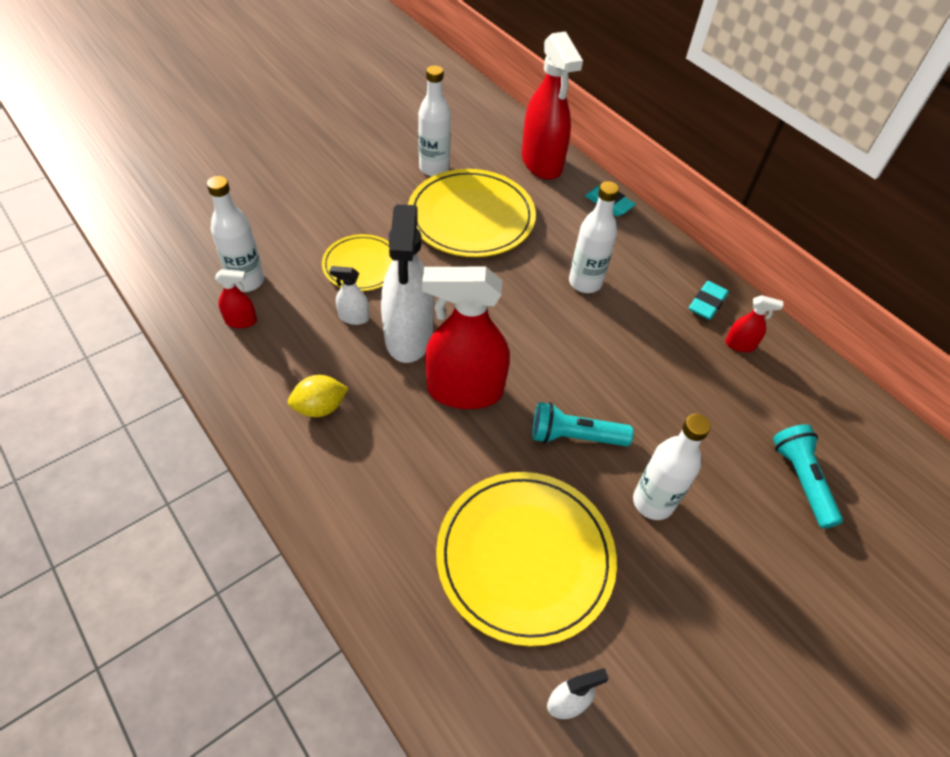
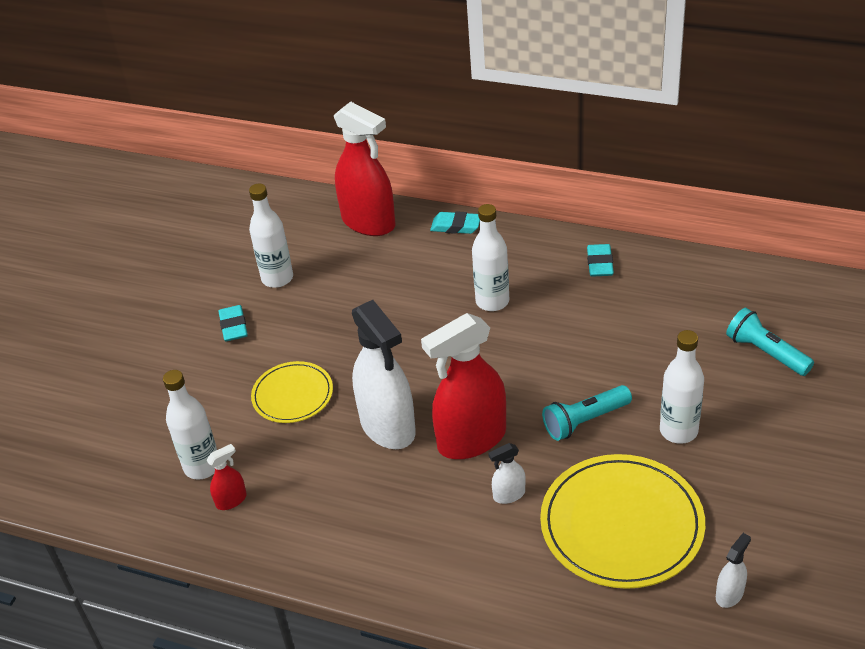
camera: 25 degrees left, 10 degrees down
yellow lemon [288,375,349,417] -> none
white spray bottle [329,266,370,325] -> white spray bottle moved to [488,443,526,504]
yellow plate [408,169,536,257] -> none
red spray bottle [725,295,783,352] -> none
none -> turquoise eraser [218,305,248,341]

